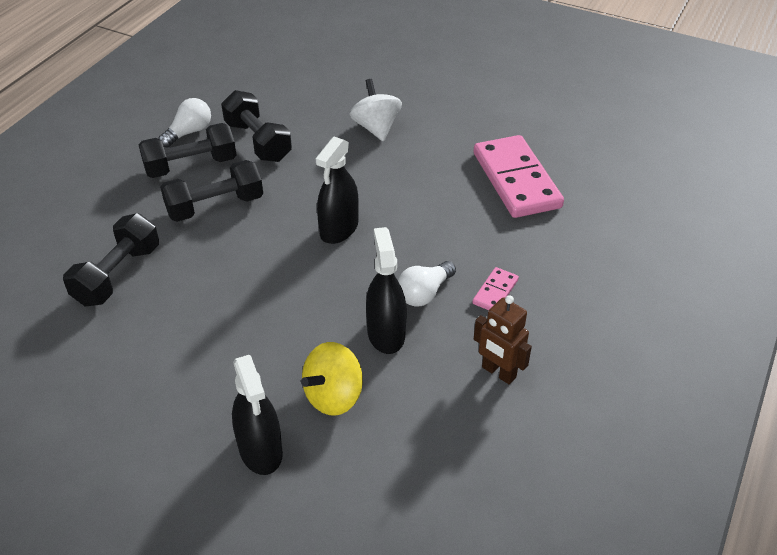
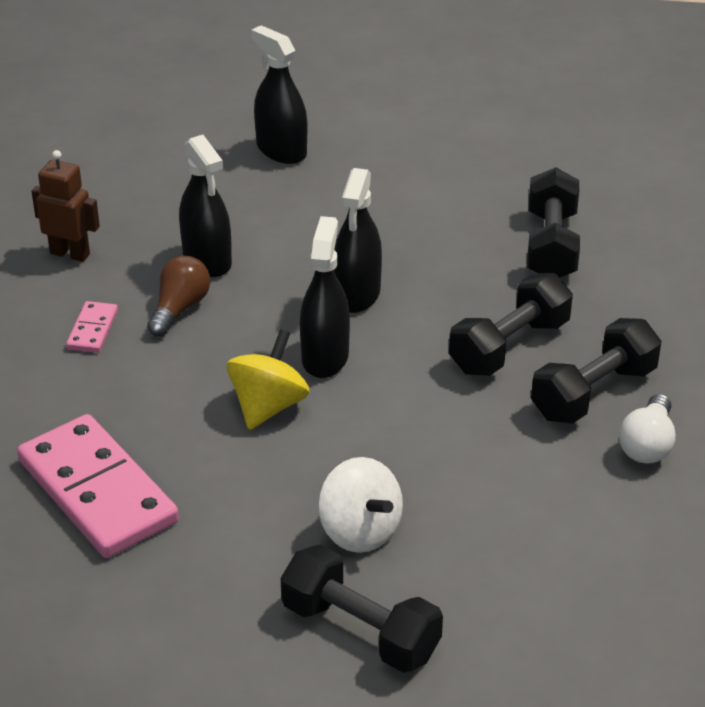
camera: 160 degrees right, 5 degrees down
black dumbbell [221,90,292,162] -> black dumbbell moved to [281,545,443,673]
yellow spinning top [301,342,363,416] -> yellow spinning top moved to [227,330,310,430]
white light bulb [398,261,456,307] -> brown light bulb [147,256,210,337]
none -> black spray bottle [334,168,382,313]

